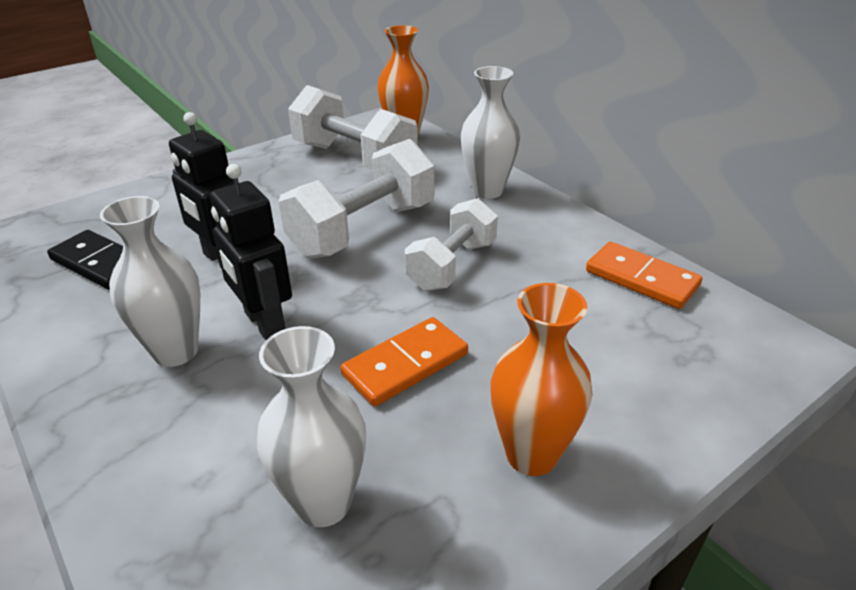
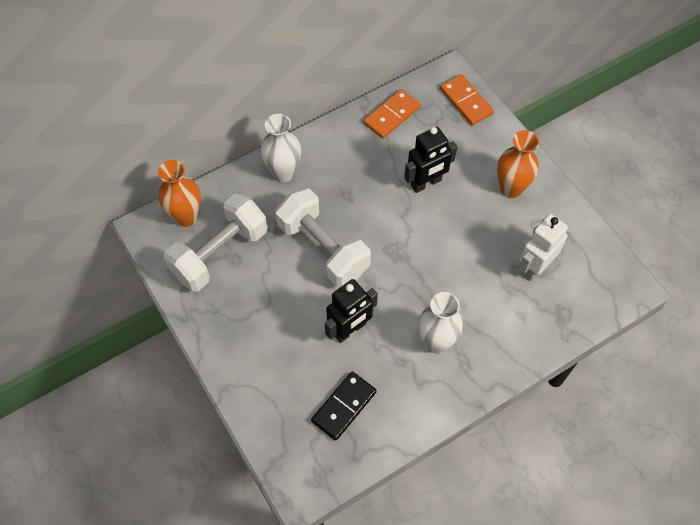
camera: 85 degrees left, 25 degrees up
black robot [210,164,292,340] -> black robot moved to [404,127,457,193]
white vase [257,326,366,527] -> white robot [518,214,568,281]
orange domino [340,317,468,406] -> orange domino moved to [440,74,494,125]
white dumbbell [405,198,498,291] -> none

